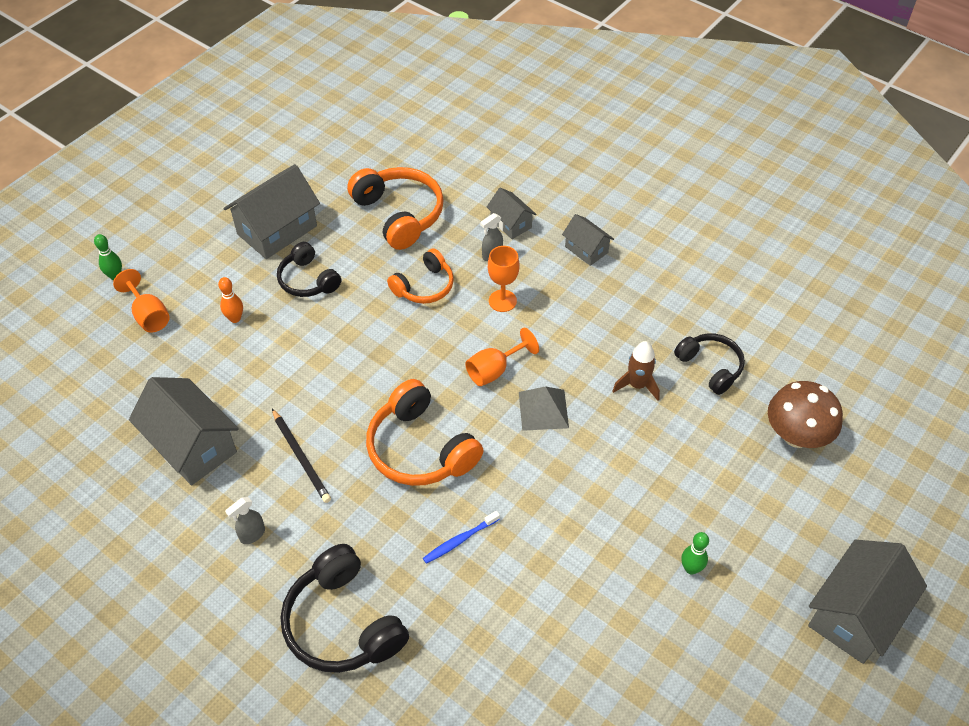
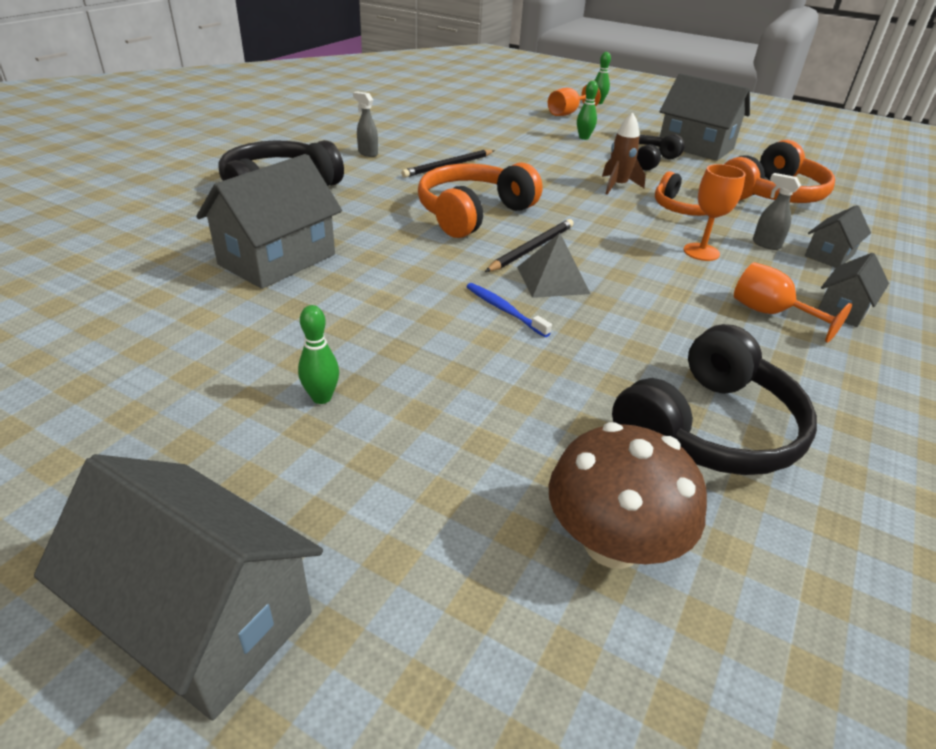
camera: 80 degrees right, 15 degrees down
grey house [129,377,239,485] -> grey house moved to [196,154,342,289]
orange bowling pin [218,277,243,323] -> green bowling pin [577,81,598,140]
blue toothbrush [423,511,500,564] -> blue toothbrush moved to [466,283,552,337]
orange goblet [465,328,539,386] -> orange goblet moved to [734,262,852,343]
brown rocket [613,341,660,401] -> brown rocket moved to [602,112,646,195]
black headphones [674,333,745,395] -> black headphones [612,324,817,475], size x1.59
none -> black pencil [485,219,574,272]

